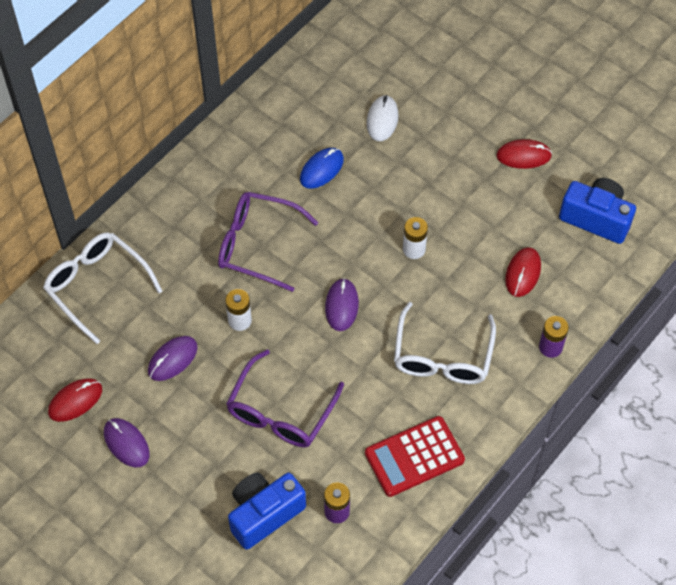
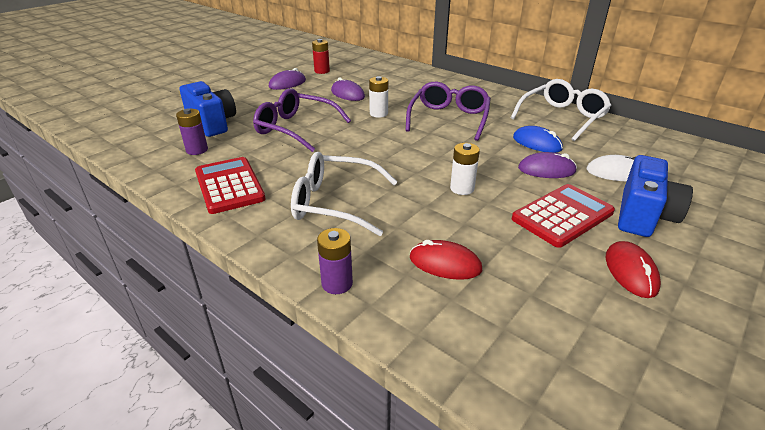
camera: 90 degrees right, 25 degrees down
white glasses [43,232,162,344] -> white glasses moved to [511,79,612,141]
red mouse [48,379,102,422] -> red battery [312,39,330,74]
purple mouse [325,278,359,331] -> purple mouse moved to [518,152,577,178]
blue camera [559,178,636,244] -> blue camera moved to [618,155,693,237]
none -> red calculator [512,184,615,248]

